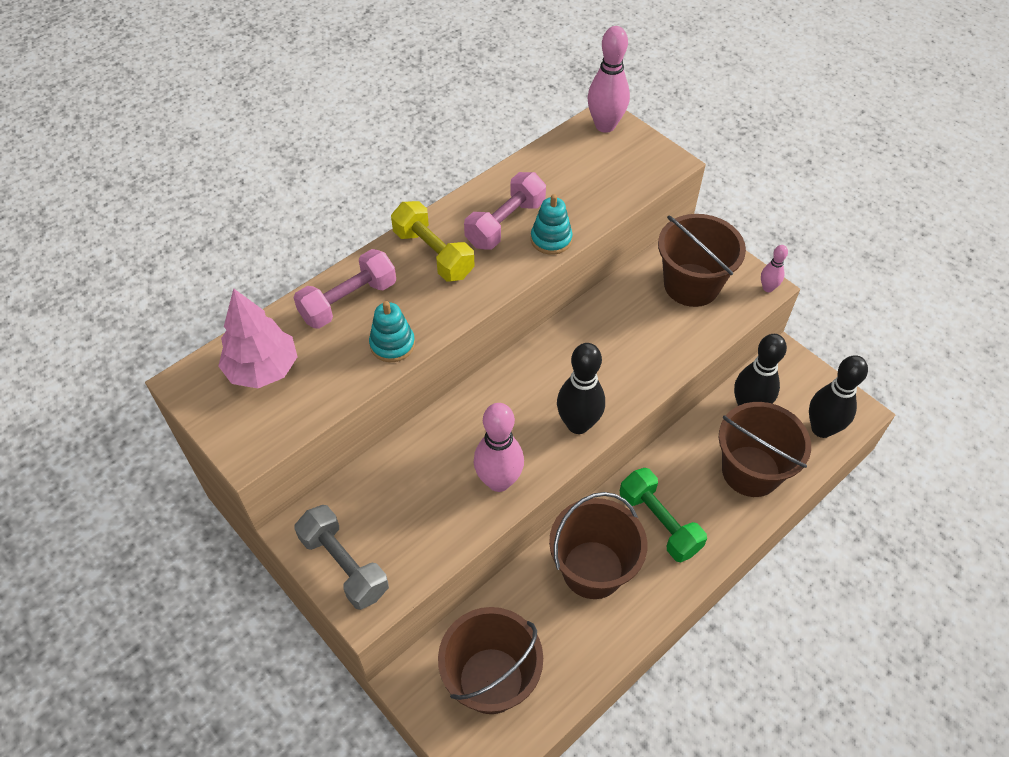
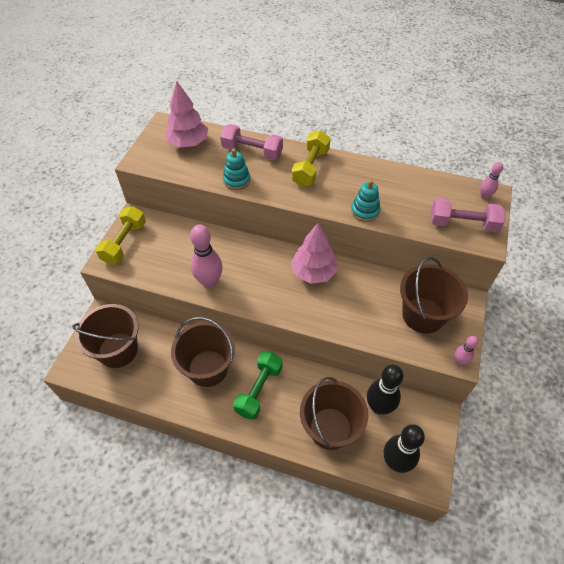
camera: 60 degrees right, 0 degrees up
grey dumbbell [294,505,389,610] -> yellow dumbbell [96,206,146,264]
pink dumbbell [464,172,546,250] -> pink dumbbell moved to [430,198,506,232]
black bowling pin [557,343,605,434] -> none
pink bowling pin [587,26,630,133] -> pink bowling pin [480,162,503,199], size x0.52
none -> pink tree [291,223,337,284]

